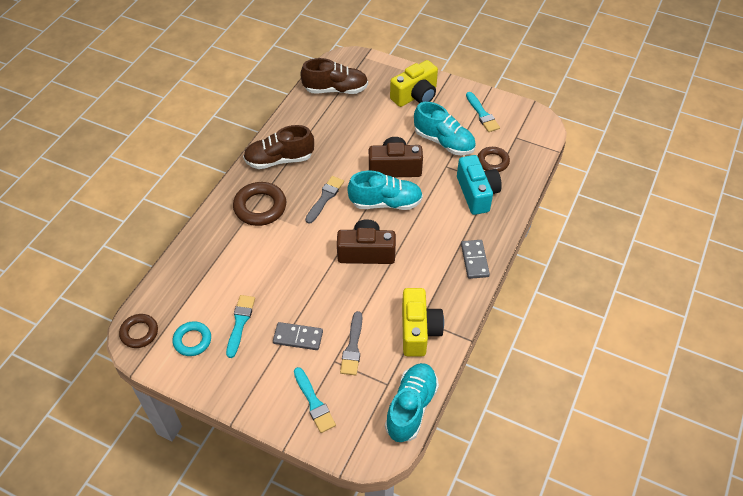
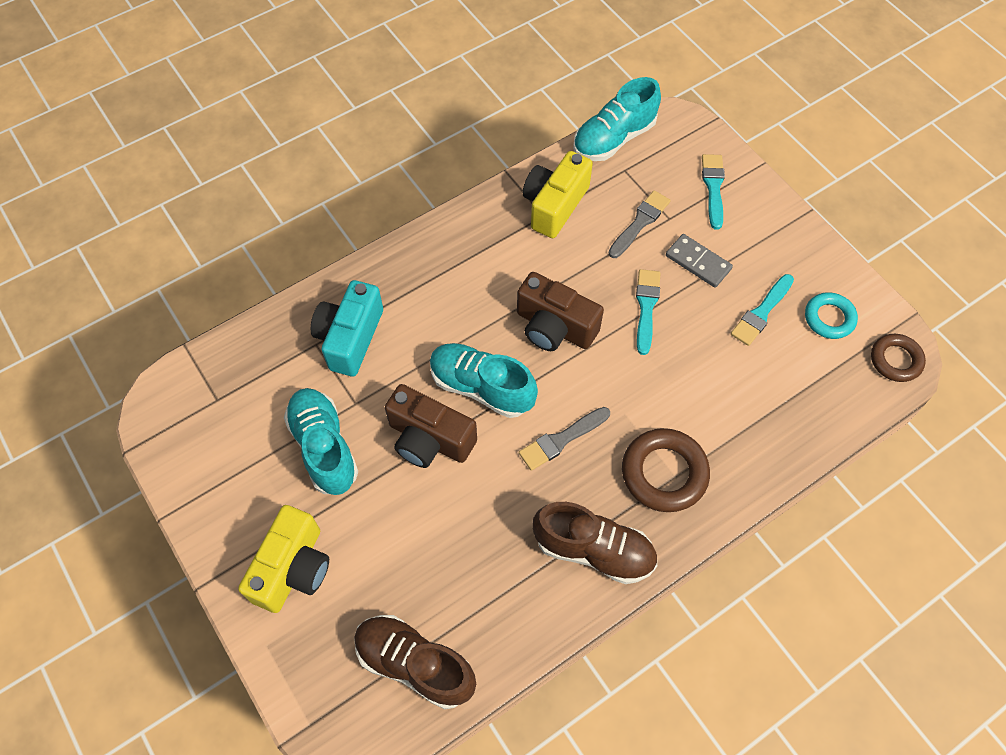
camera: 150 degrees left, 10 degrees up
yellow camera [390,60,438,107] -> yellow camera turned 120 degrees clockwise [238,505,329,613]
grey domino [461,240,490,279] -> none
turquoise brush [466,92,500,132] -> turquoise brush moved to [636,269,660,355]
brown ring [478,147,510,172] -> none

